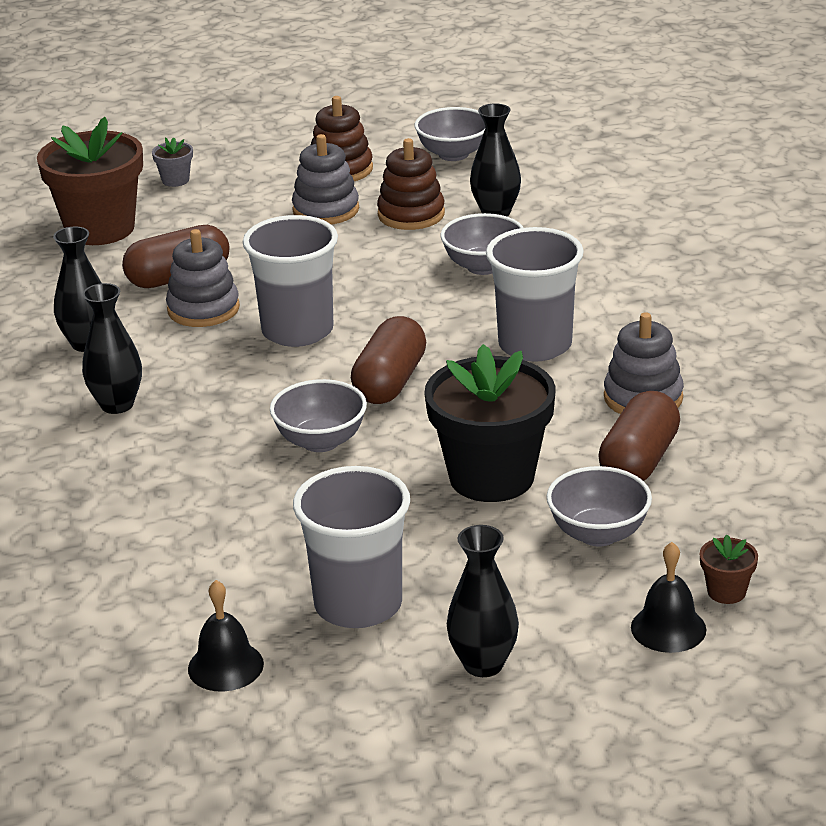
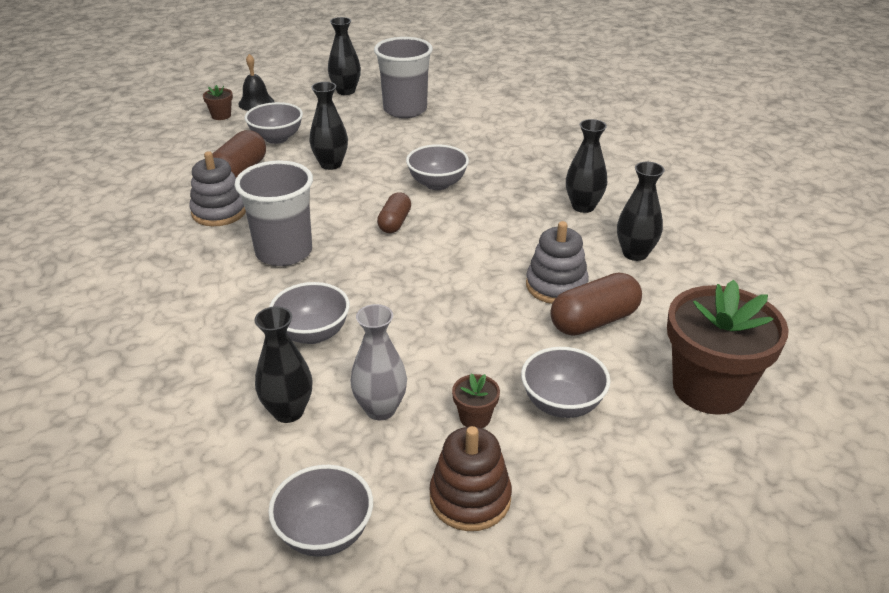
camera: 175 degrees right, 5 degrees up
grey flower pot [152,137,193,187] -> none
black bell [188,580,264,692] -> none
grey cup [243,215,338,347] -> none
grey stacking toy [292,134,359,225] -> brown flower pot [452,373,500,428]
brown capsule [351,316,426,404] -> brown capsule [377,192,411,233], size x0.64
brown stacking toy [377,138,445,230] -> grey vase [350,304,407,420]
black flower pot [424,344,556,502] -> black vase [309,82,348,170]
none -> grey bowl [521,347,611,418]

